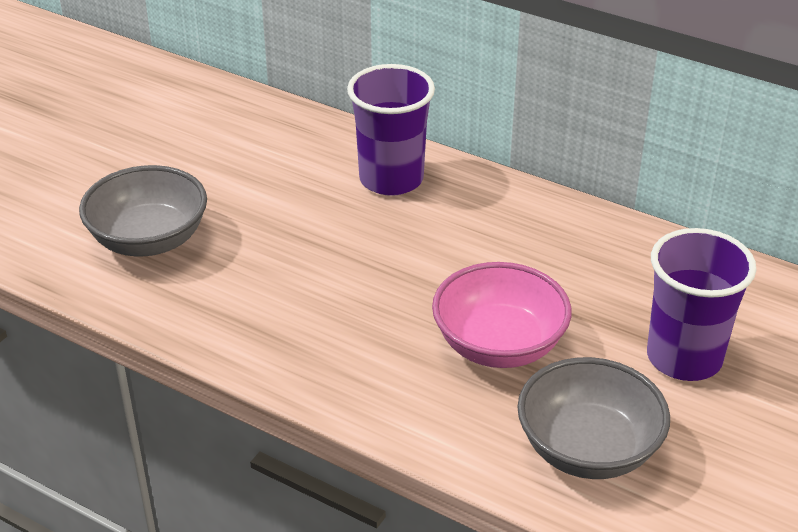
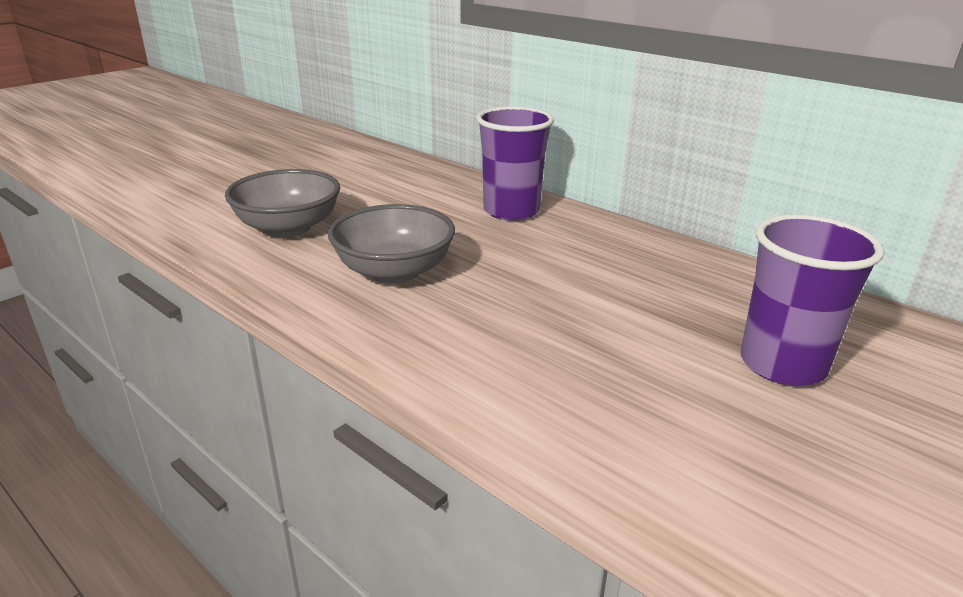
camera: 10 degrees right, 10 degrees down
pink bowl [432,262,572,368] -> none
grey bowl [517,357,670,479] -> grey bowl moved to [328,204,455,284]

